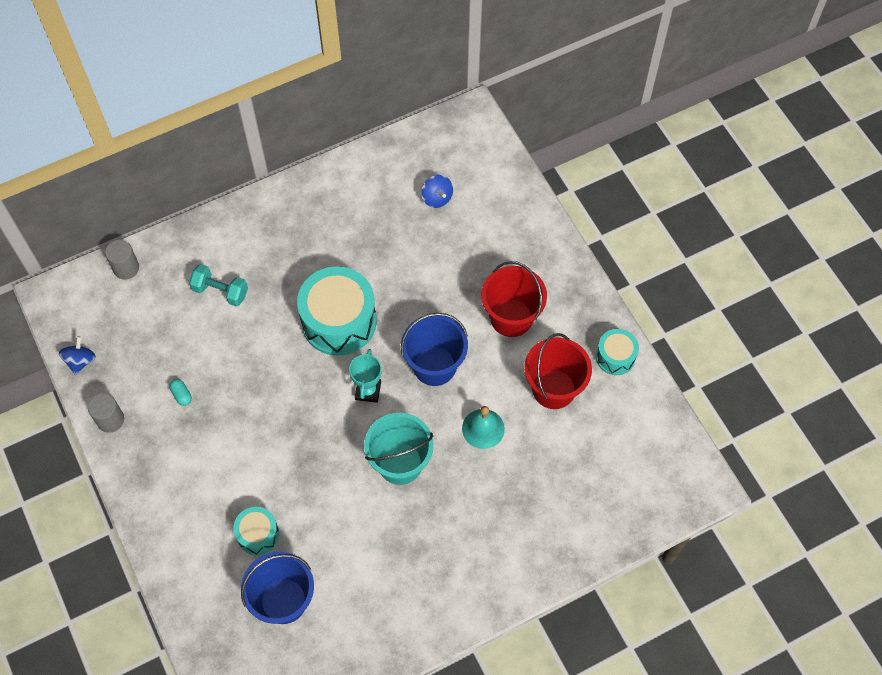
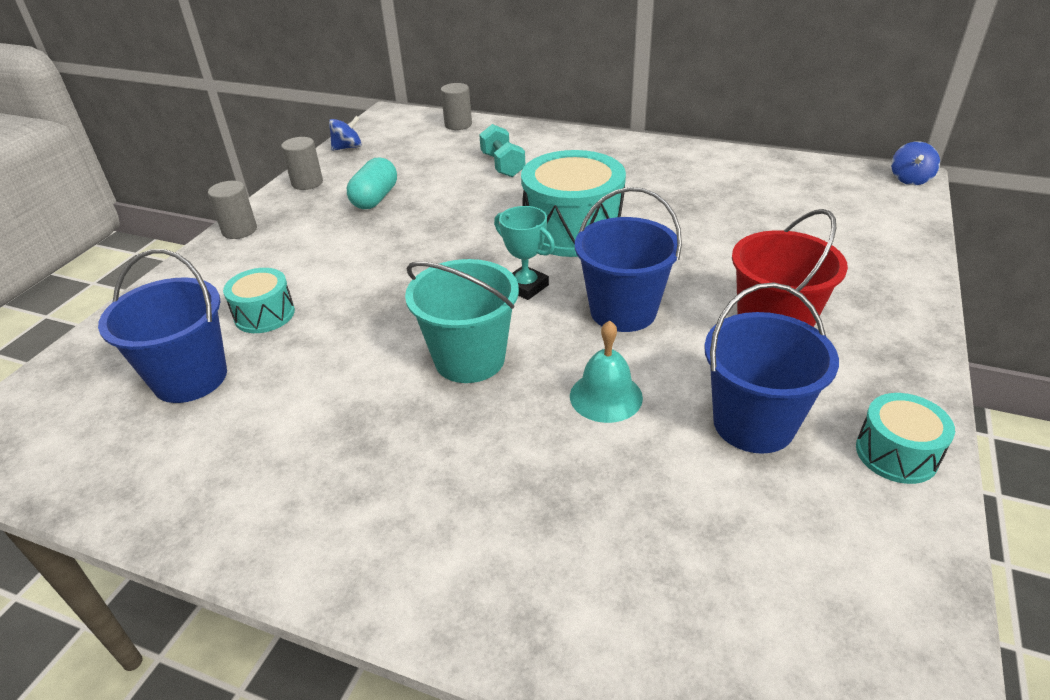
camera: 50 degrees right, 25 degrees down
turquoise capsule [169,379,192,406] -> turquoise capsule [347,158,397,209], size x1.94
turquoise trophy [349,349,382,403] -> turquoise trophy turned 75 degrees clockwise [494,206,555,300]
blue spinning top [422,175,453,208] -> blue spinning top moved to [891,141,940,185]
red bucket [524,333,592,409] -> blue bucket [704,283,839,454]
none -> grey cylinder [208,181,257,239]

